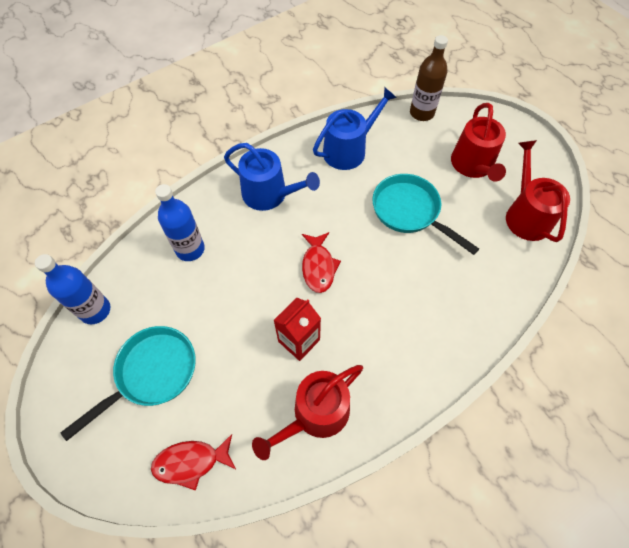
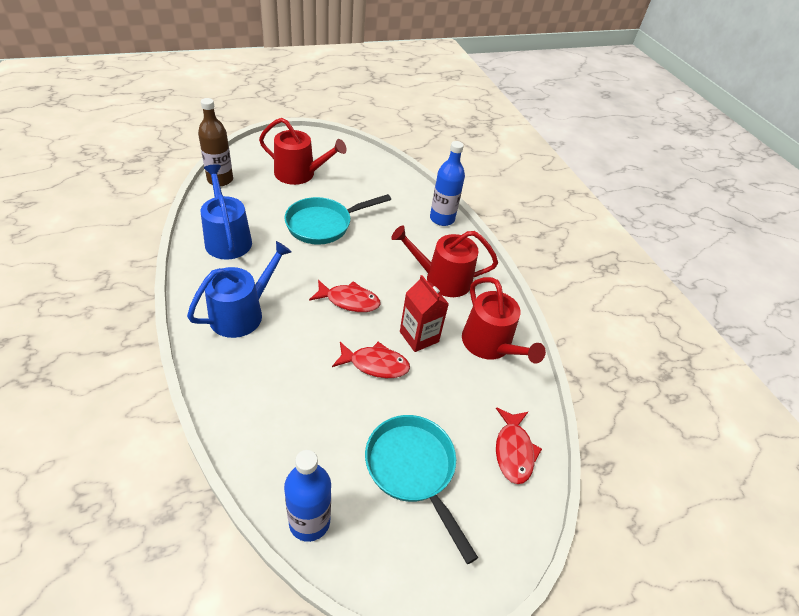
camera: 80 degrees left, 15 degrees down
blue bottle [155,184,205,261] -> blue bottle moved to [430,141,465,226]
red watering can [506,140,570,242] -> red watering can moved to [391,226,498,297]
none -> red fish [332,342,410,378]

